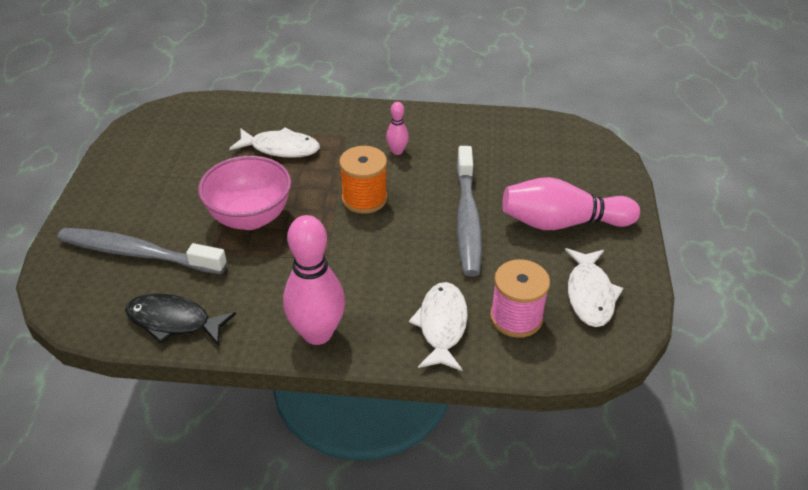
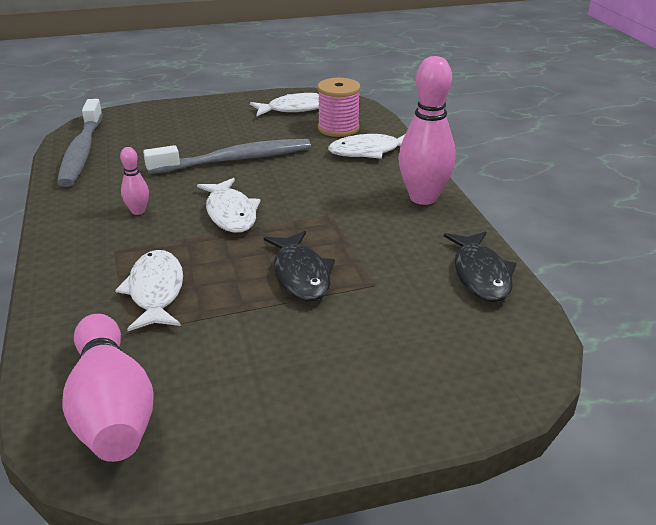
camera: 110 degrees left, 10 degrees down
grey toothbrush [57,228,227,274] -> grey toothbrush moved to [57,99,103,187]
pink bowl [198,156,291,230] -> black fish [264,231,335,302]
orange spool [339,146,388,214] -> white fish [197,178,260,233]
pink bowling pin [502,177,640,230] -> pink bowling pin moved to [62,314,154,462]

